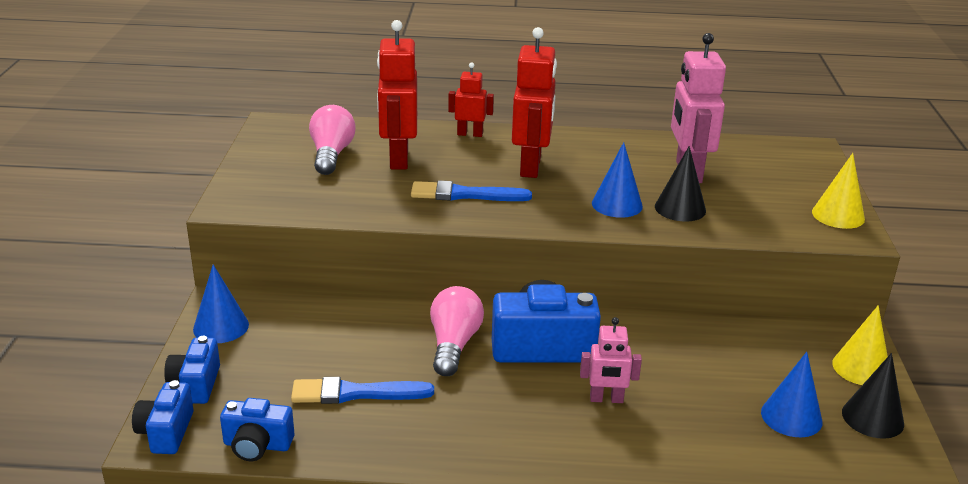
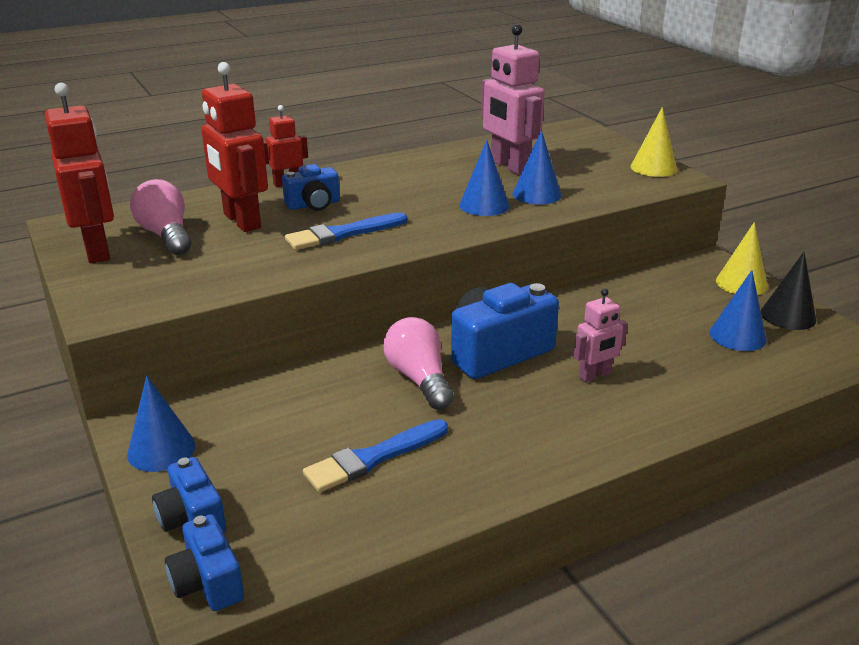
camera: 30 degrees left, 0 degrees up
blue camera [220,398,294,461] -> blue camera moved to [282,164,340,211]
red robot [512,27,557,178] -> red robot moved to [44,83,114,263]
black cone [655,146,706,222] -> blue cone [513,130,562,205]

